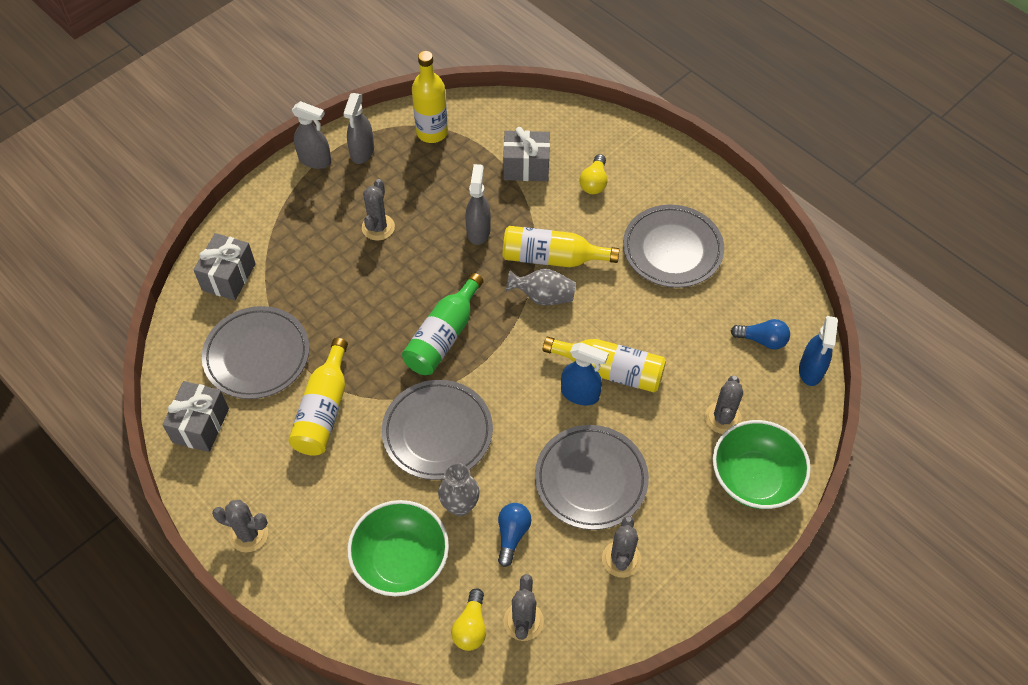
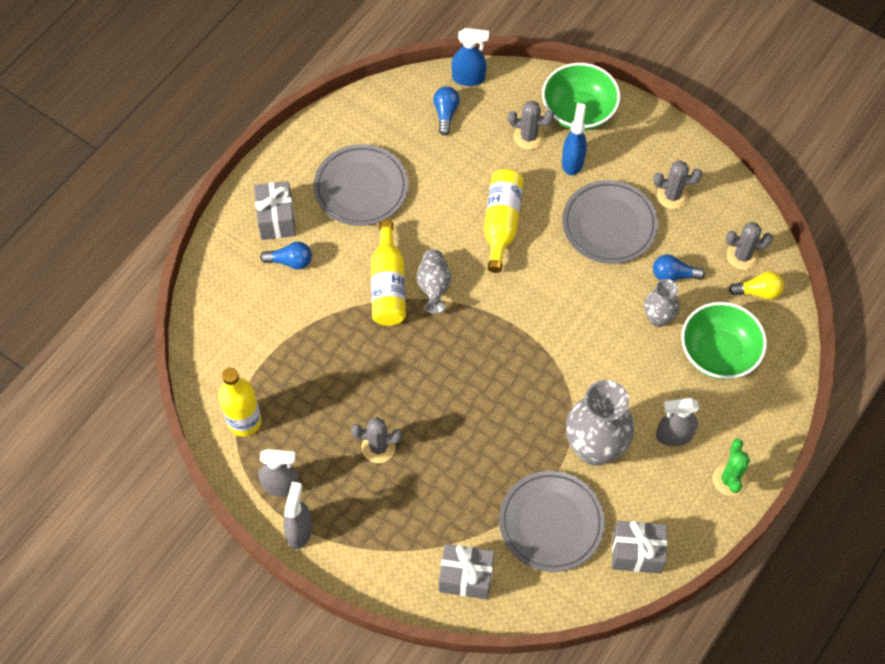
camera: 100 degrees left, 5 degrees up
grey cactus [212,500,268,552] -> green cactus [713,439,750,496]
yellow bottle [288,338,348,456] -> grey vase [566,380,635,466]
grey plate [382,380,493,480] -> none
green bottle [402,273,483,375] -> none
grey spray bottle [465,164,491,245] -> grey spray bottle moved to [656,398,699,446]
grey gift [503,127,550,181] -> grey gift moved to [254,181,296,240]
blue spray bottle [561,342,609,405] -> blue spray bottle moved to [562,103,587,175]
yellow light bulb [579,154,607,194] -> blue light bulb [260,242,312,269]

